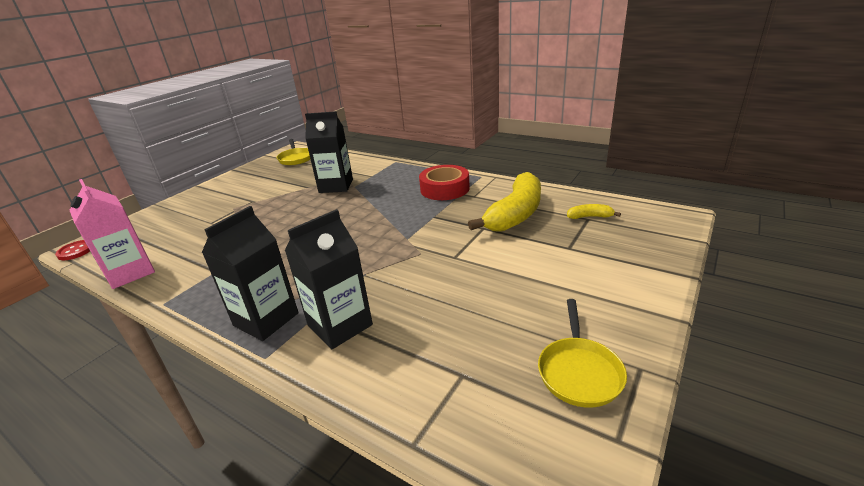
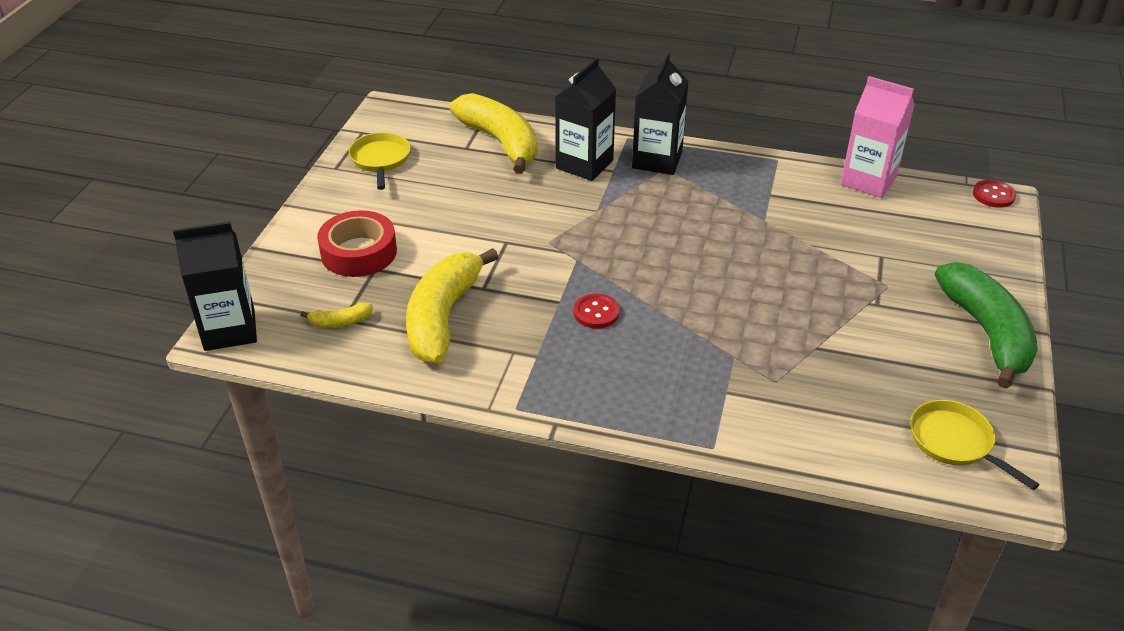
camera: 160 degrees right, 10 degrees up
black carton [305,111,353,193] -> black carton moved to [173,222,257,351]
red tape [419,165,470,200] -> red tape moved to [317,210,397,277]
none -> yellow banana [449,93,538,174]
none -> red button [574,294,620,328]
none -> green banana [935,262,1037,389]

